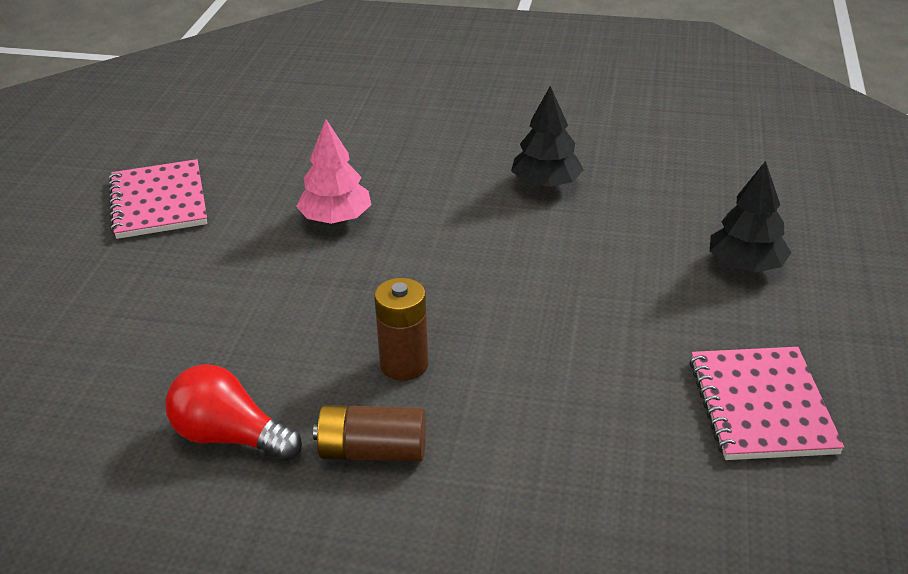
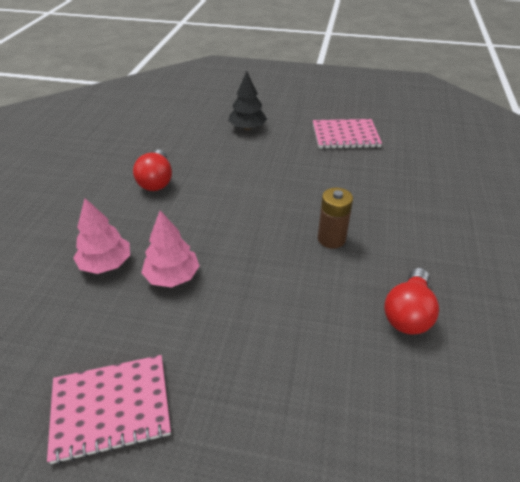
camera: 90 degrees left, 5 degrees up
brown battery [313,405,426,462] -> none
black tree [511,86,583,188] -> red light bulb [133,150,172,191]
none -> pink tree [73,198,130,274]

